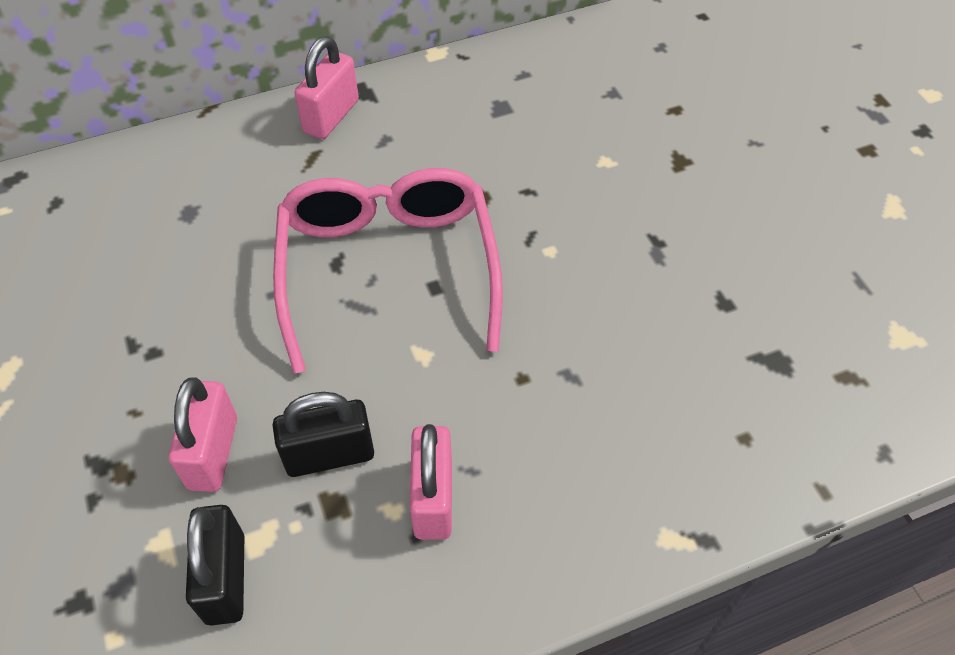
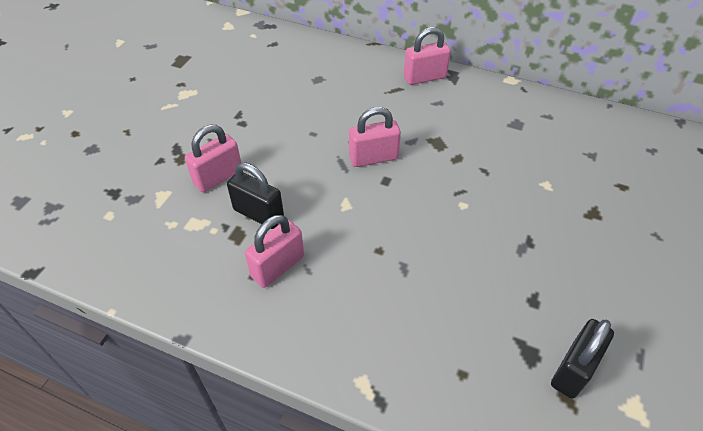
camera: 45 degrees right, 5 degrees down
black padlock [186,505,244,626] -> black padlock moved to [551,319,614,399]
pink glasses [273,168,503,374] -> pink padlock [349,107,401,167]

